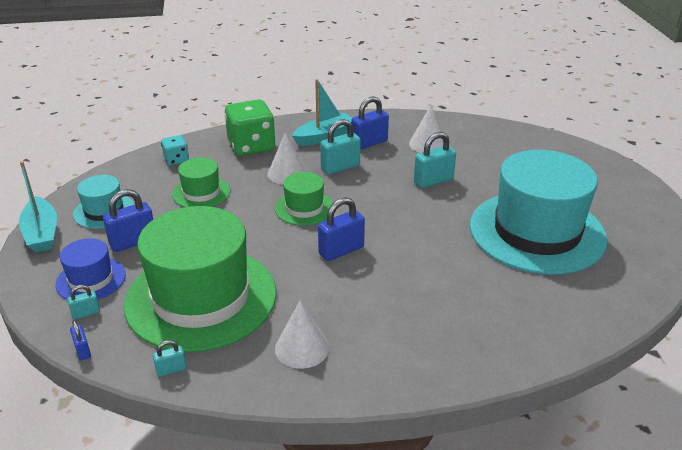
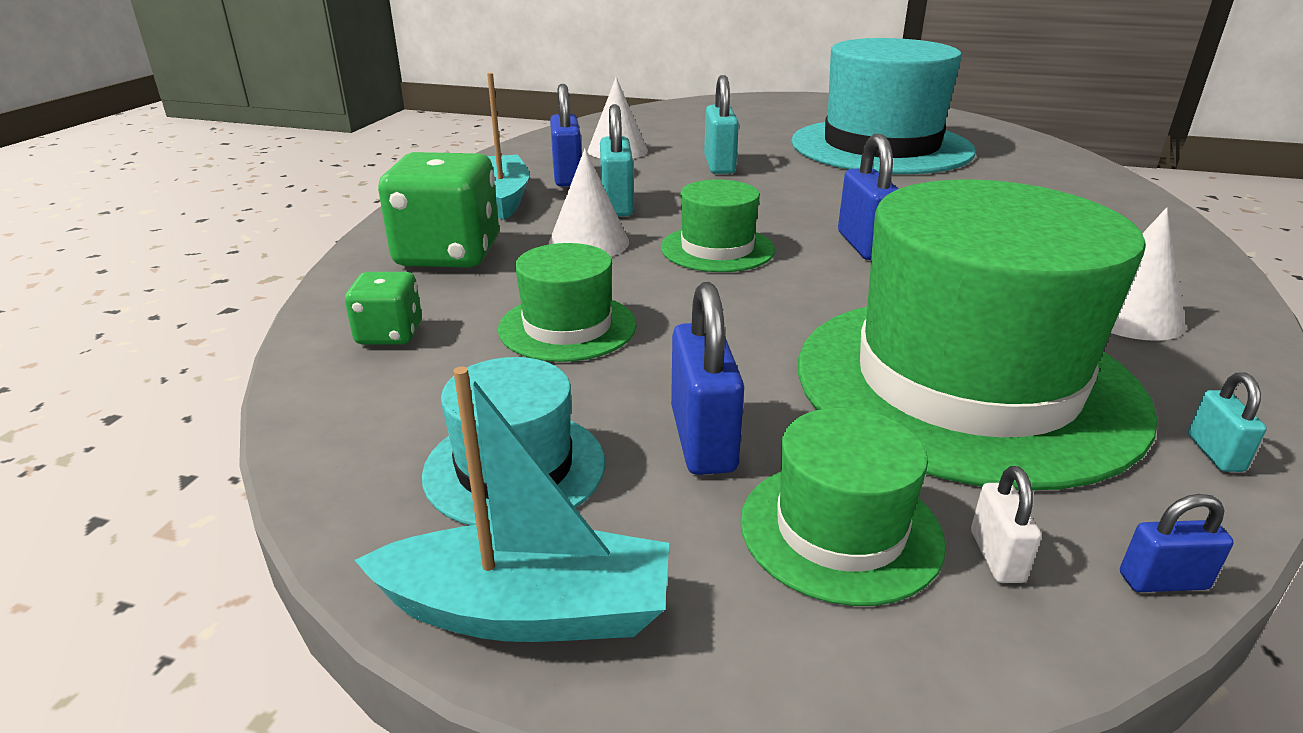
camera: 65 degrees left, 5 degrees down
blue hat [55,238,126,300] -> green hat [740,408,946,606]
turquoise padlock [68,285,100,319] -> white padlock [971,466,1042,583]
turquoise dice [161,135,189,166] -> green dice [345,272,422,344]

